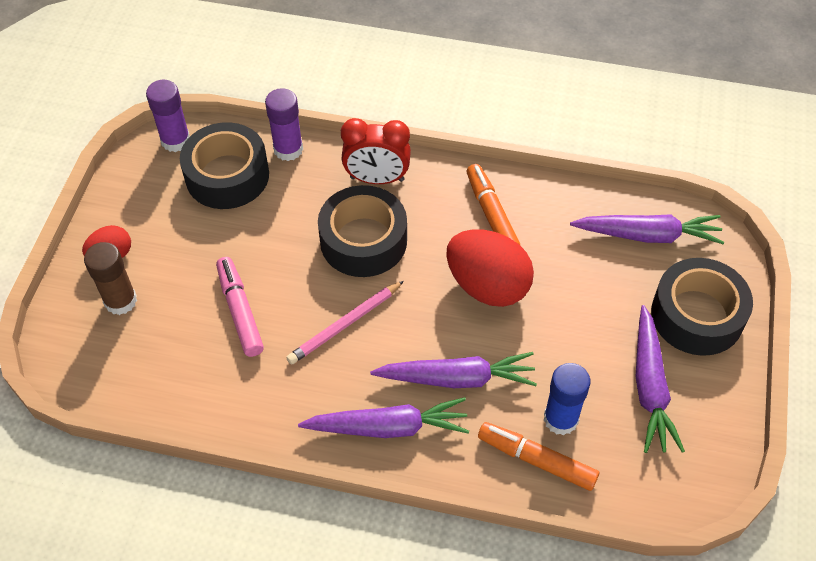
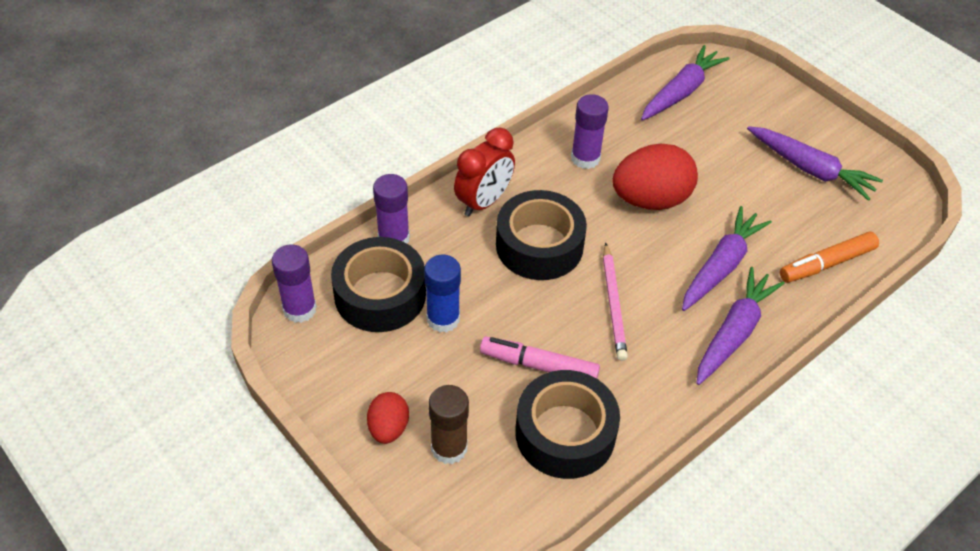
camera: 55 degrees left, 5 degrees down
orange marker [466,164,520,245] -> purple glue stick [571,94,609,169]
blue glue stick [544,363,590,435] -> blue glue stick moved to [424,255,461,333]
black tape [651,258,753,356] -> black tape moved to [515,370,620,479]

